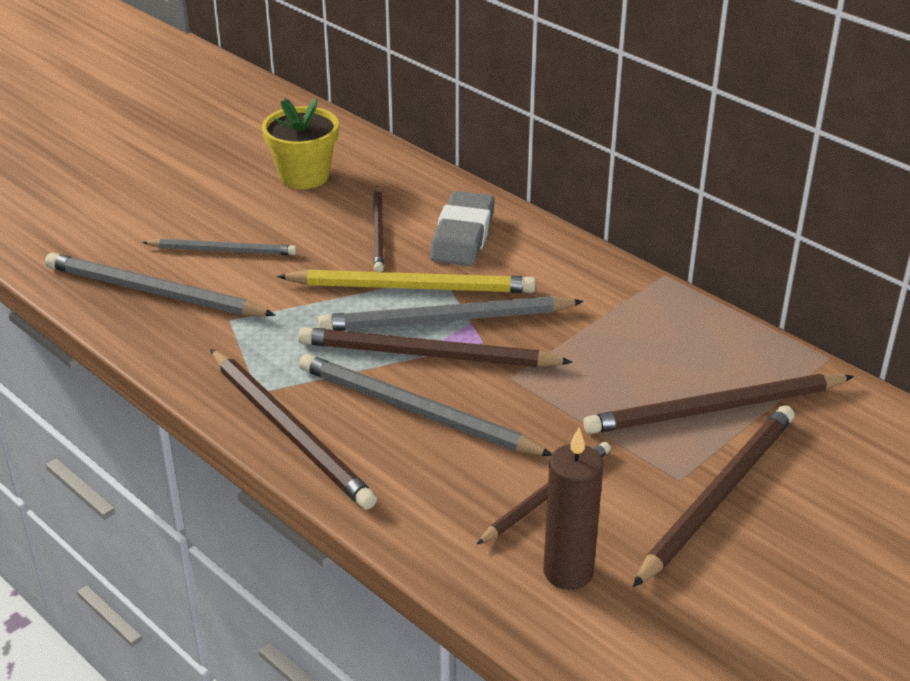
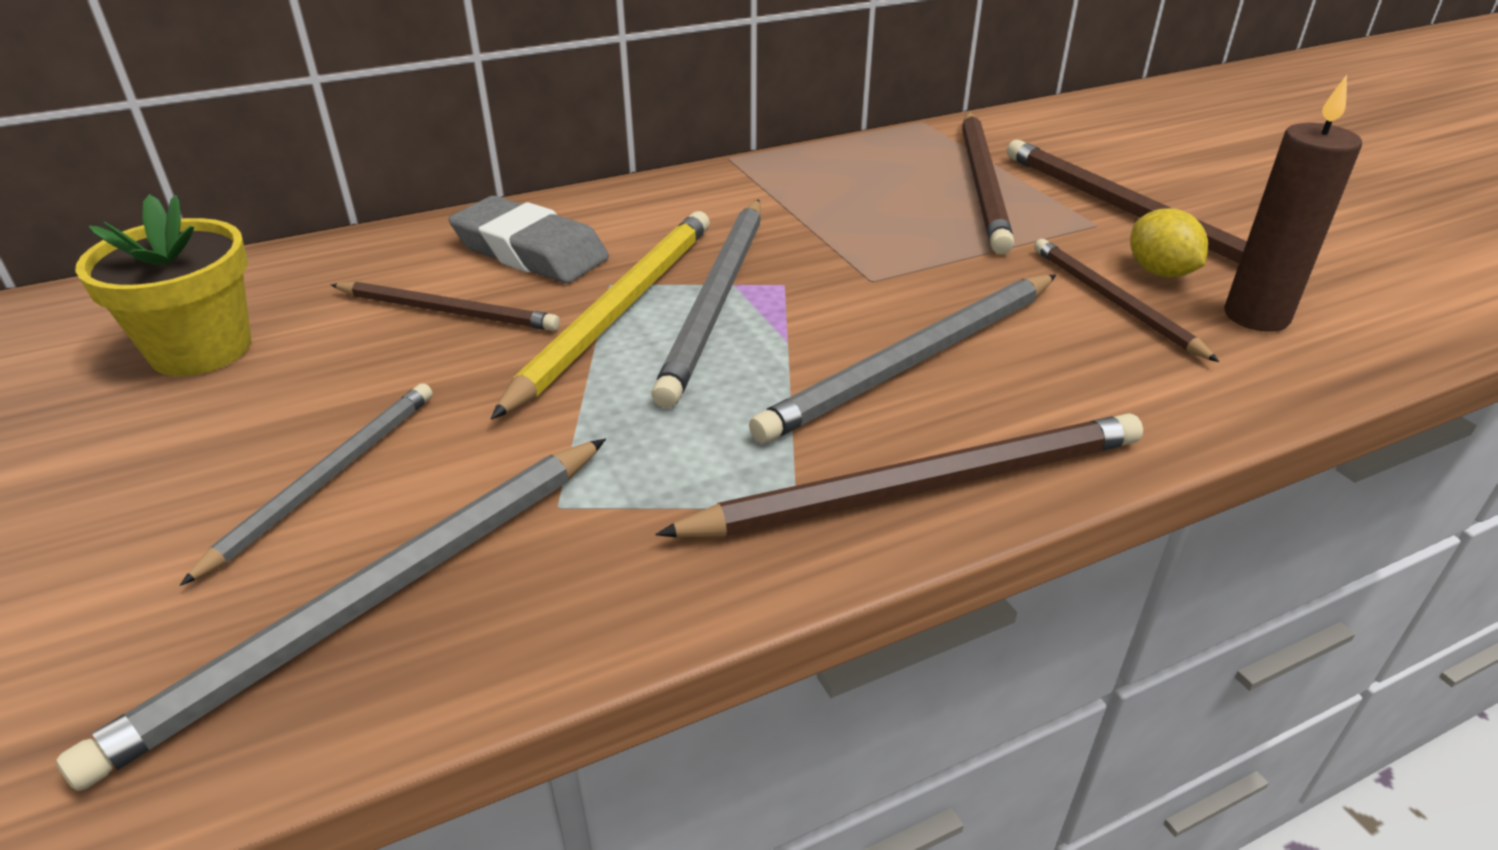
camera: 70 degrees left, 0 degrees up
brown pencil [298,327,573,367] -> none
none -> yellow lemon [1130,208,1208,278]

